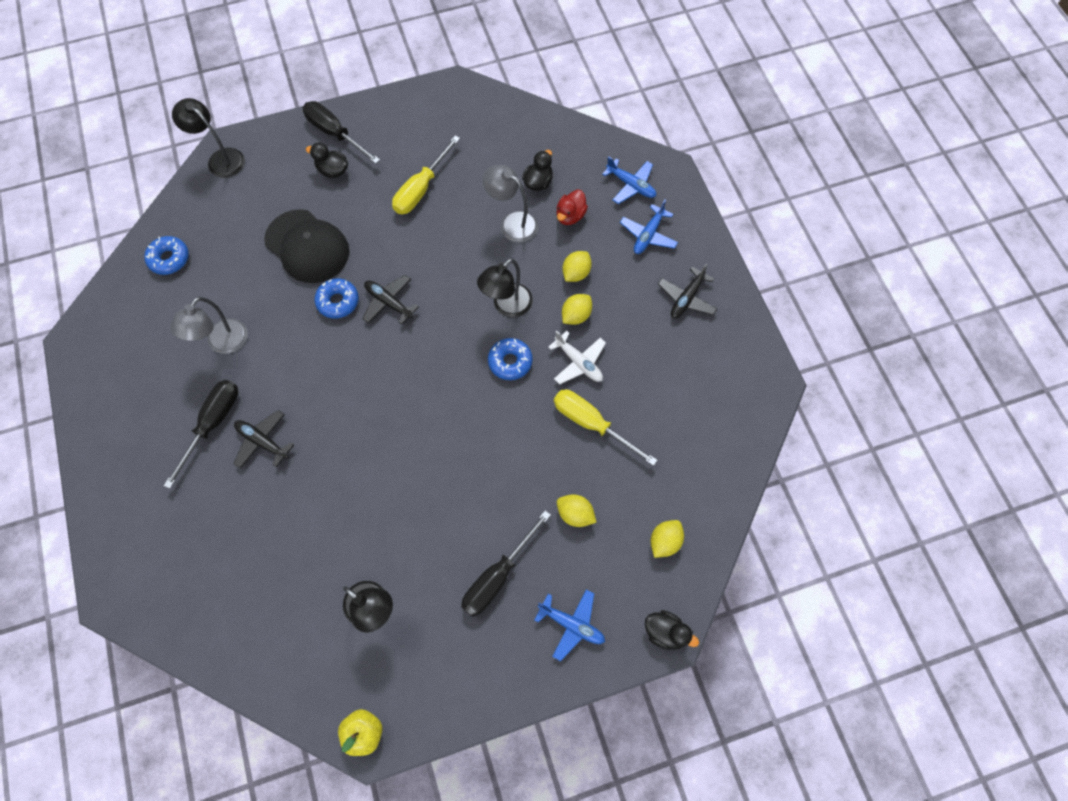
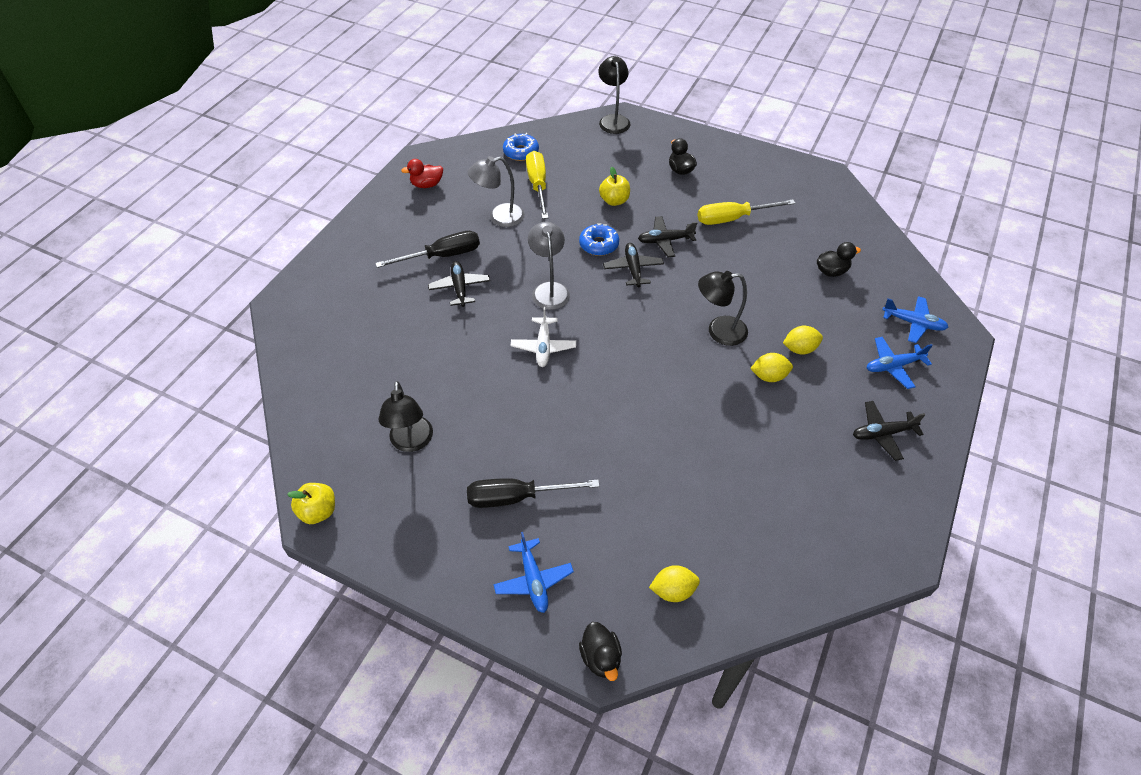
camera: 45 degrees right, 15 degrees down
black cap [264,209,349,283] -> yellow apple [599,167,630,206]
black screwdriver [303,101,380,164] -> none
grey lamp [483,165,538,243] -> grey lamp moved to [528,222,570,310]
blue donut [488,338,533,380] -> none
white plane [548,330,606,384] -> white plane moved to [511,307,576,367]
yellow screwdriver [554,390,658,466] -> yellow screwdriver moved to [526,151,548,219]
red duck [556,190,588,225] -> red duck moved to [401,159,443,188]
yellow lemon [557,494,597,527] -> none
blue plane [602,156,656,204] -> blue plane turned 60 degrees counterclockwise [882,296,949,343]
none -> black plane [638,216,697,257]

